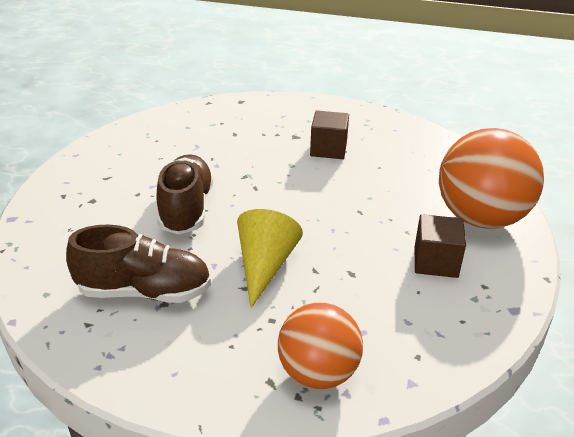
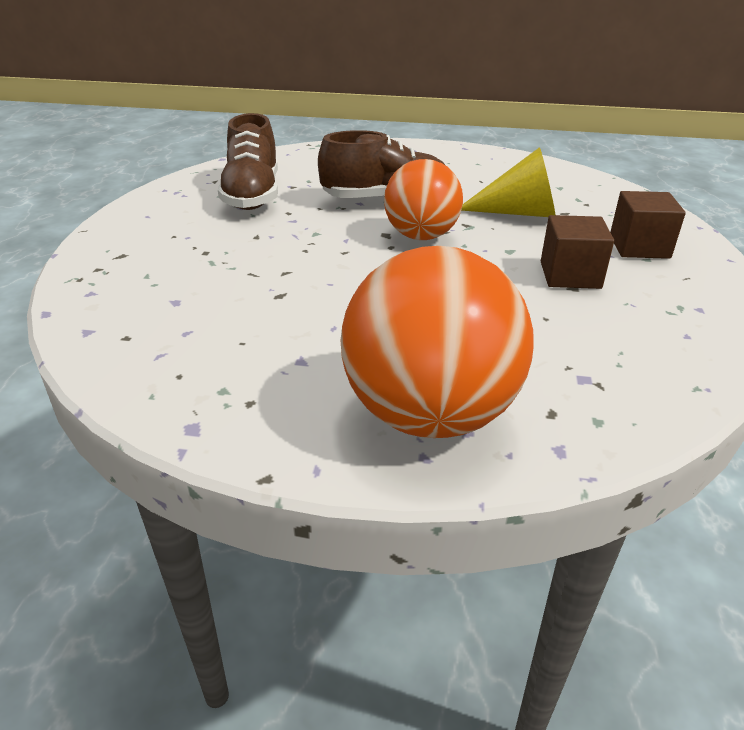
camera: 85 degrees right, 0 degrees up
yellow cone [237,209,303,308] -> yellow cone moved to [461,147,555,217]
orange ball [278,303,363,389] -> orange ball moved to [384,159,463,240]
brown cube [415,214,466,278] -> brown cube moved to [610,191,686,259]

